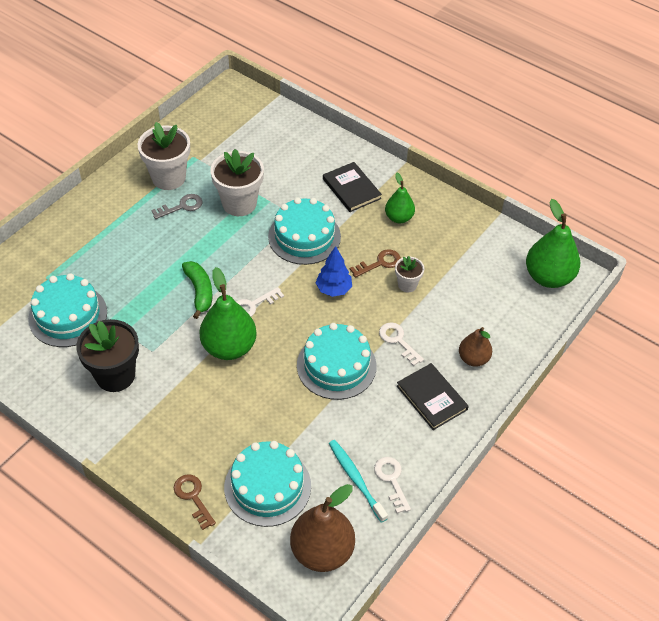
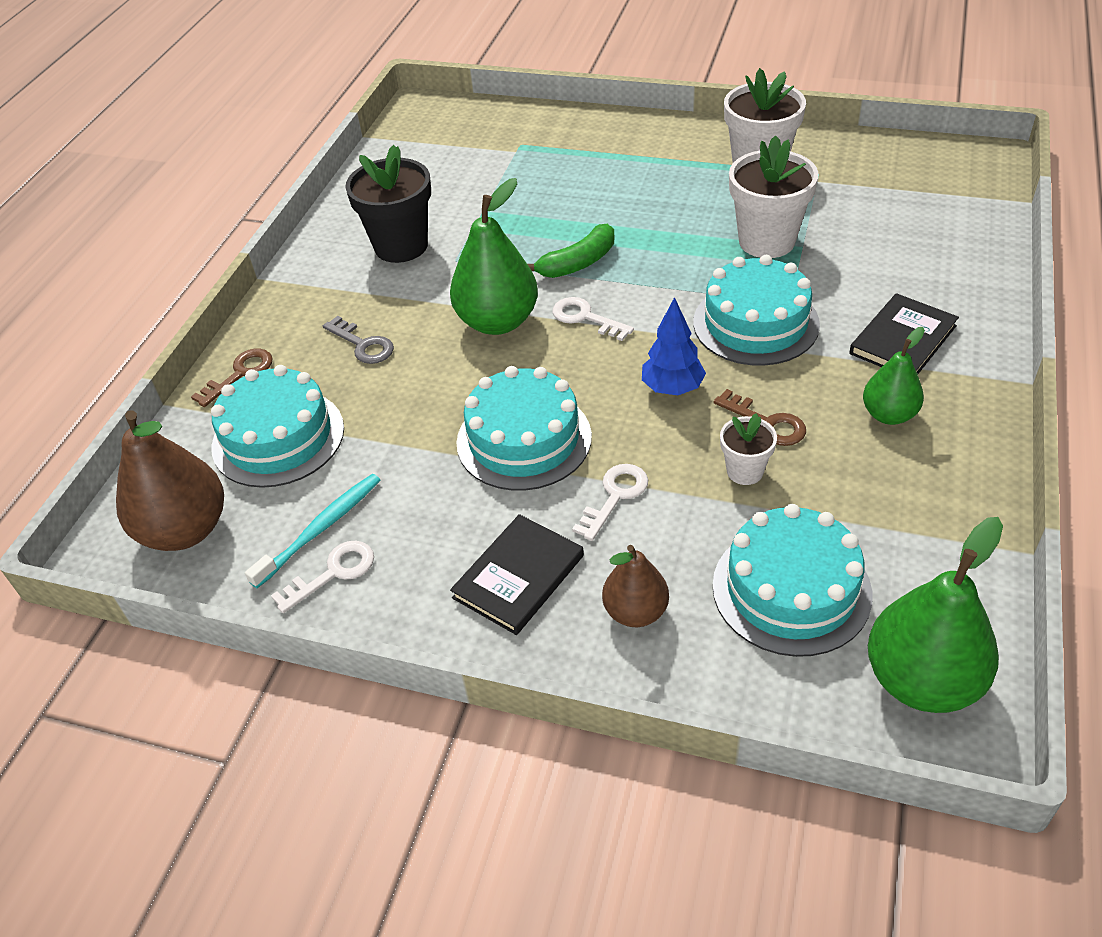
camera: 75 degrees right, 5 degrees down
turquoise cake [28,273,107,347] -> turquoise cake moved to [712,504,872,657]
grey key [151,194,203,219] -> grey key moved to [323,316,394,364]

